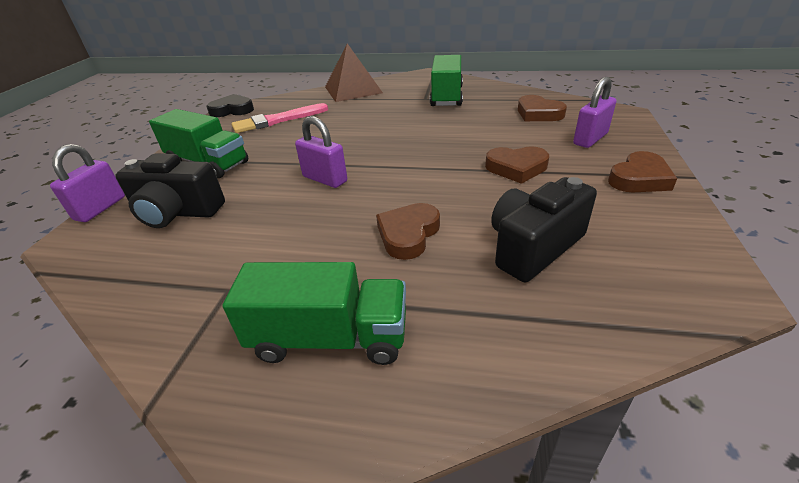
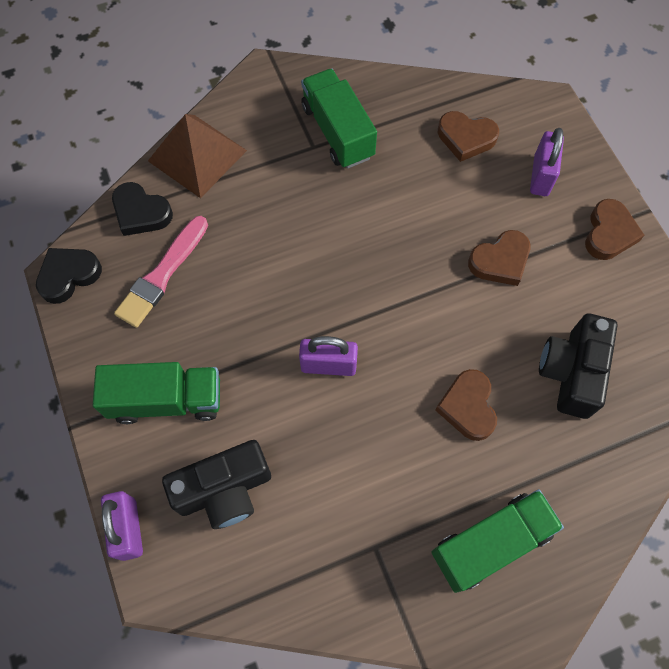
camera: 35 degrees left, 30 degrees up
none -> black heart [112,182,173,236]

